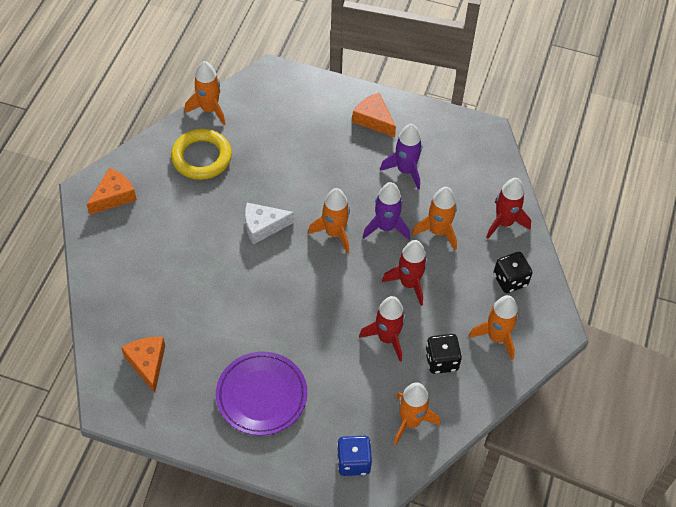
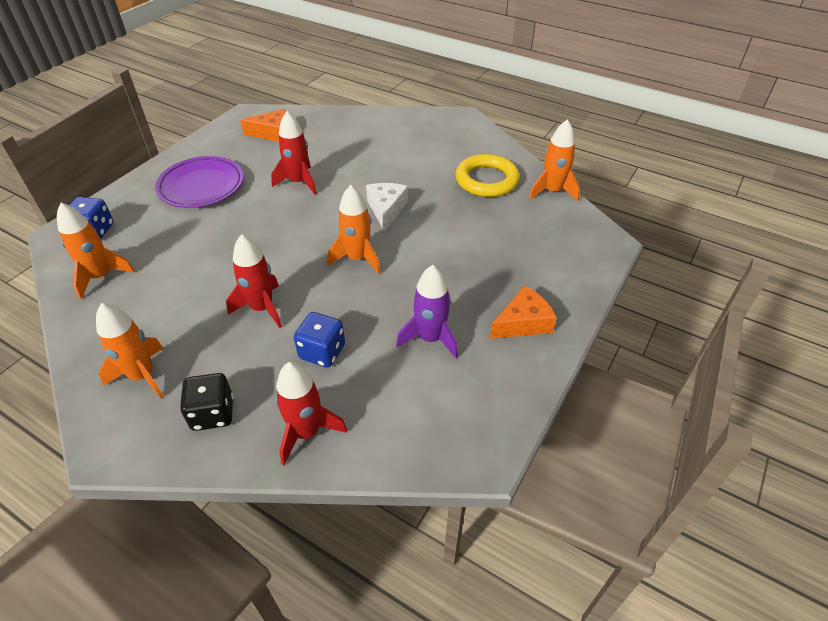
camera: 105 degrees right, 10 degrees down
orange cheese [87,168,137,215] -> none
red rocket [359,296,405,362] -> red rocket moved to [271,111,317,195]
purple rocket [363,182,410,240] -> none
orange rocket [412,187,457,250] -> blue dice [294,312,345,368]
black dice [425,334,462,374] -> none

